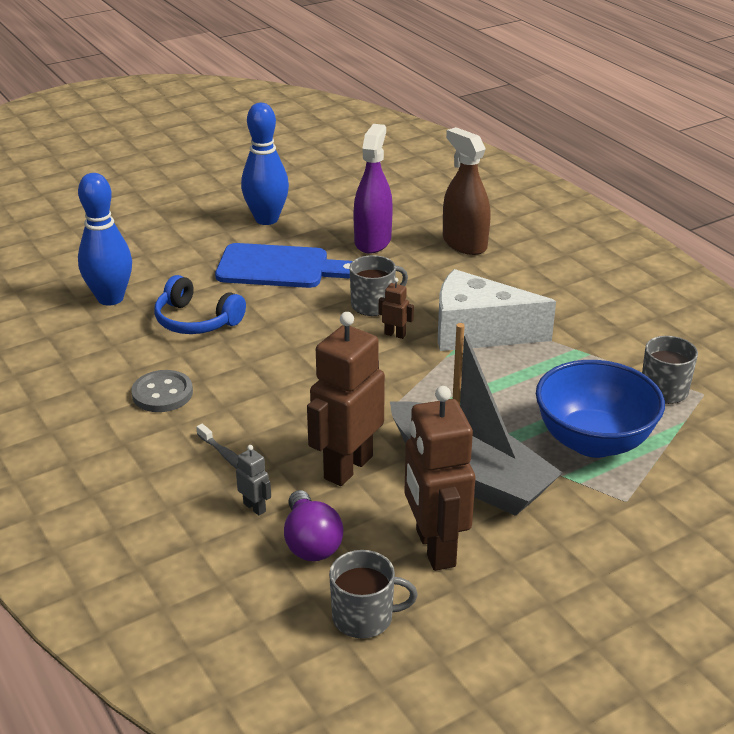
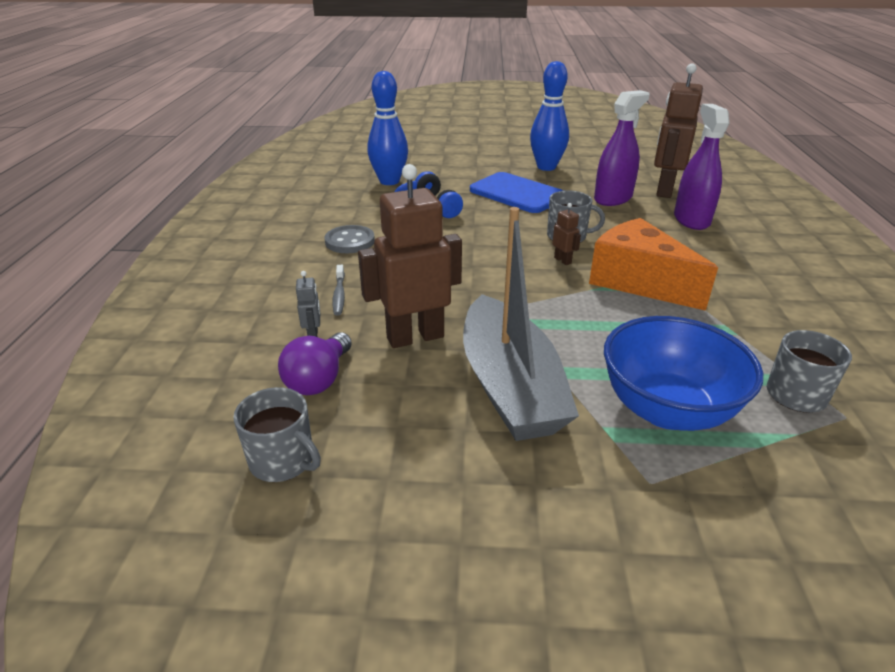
camera: 35 degrees right, 0 degrees up
brown robot [404,386,475,571] -> brown robot moved to [654,63,703,198]
white cheese [438,269,556,351] -> orange cheese [589,218,718,311]
brown spray bottle [443,127,491,255] -> purple spray bottle [674,104,729,230]

